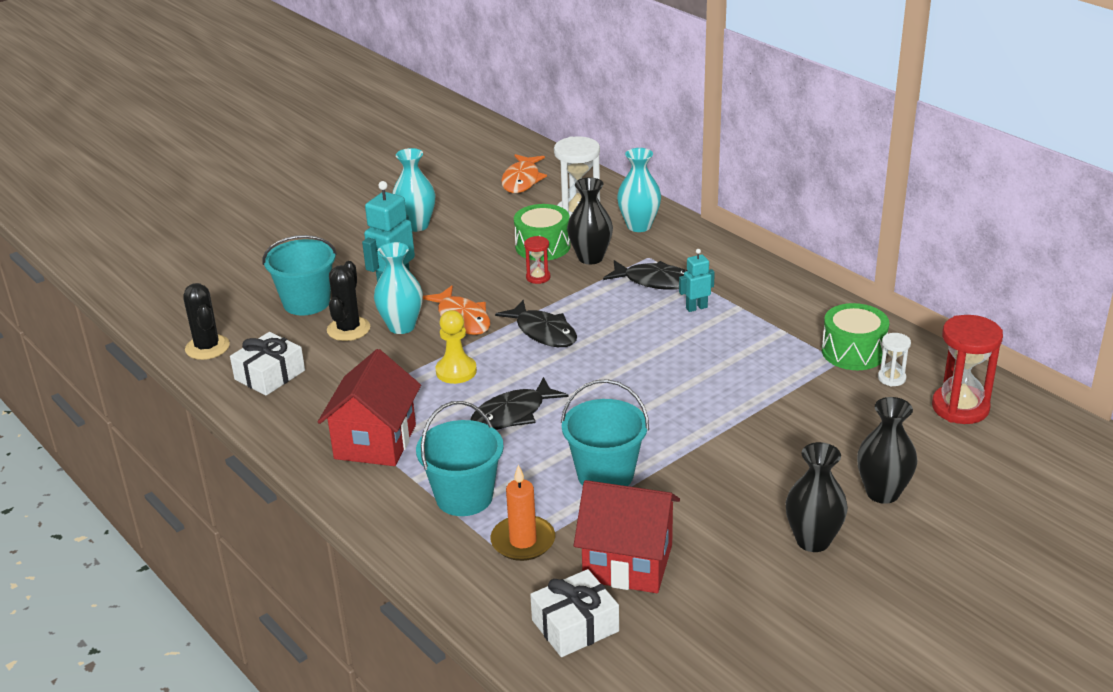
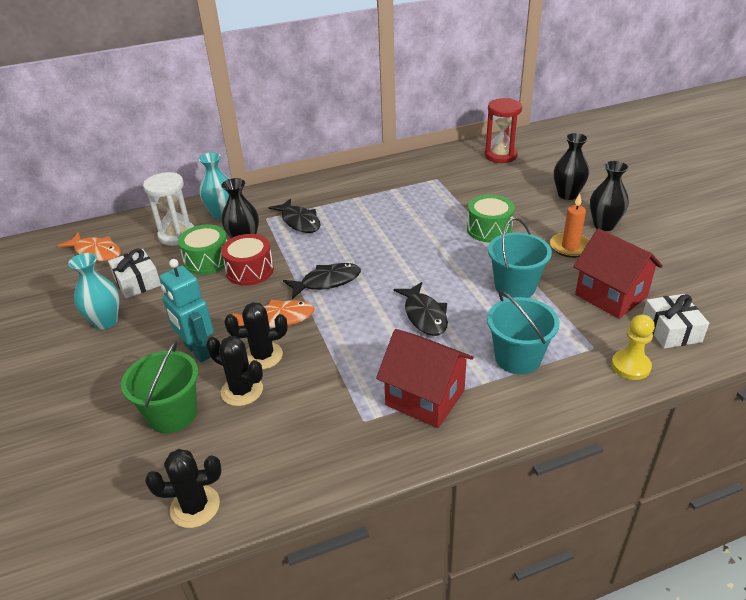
camera: 70 degrees left, 5 degrees up
white gift [230,332,305,396] -> white gift moved to [108,248,161,299]
turquoise bucket [263,235,337,315] -> green bucket [121,340,198,433]
turquoise vase [374,242,423,334] -> black cactus [225,302,288,370]
yellow pawn [435,310,477,384] -> yellow pawn moved to [611,314,655,380]
orange candle [491,465,555,561] -> orange candle moved to [550,193,590,258]
red hourglass [524,236,550,284] -> red drum [221,234,274,286]
red house [574,480,680,593] -> red house turned 75 degrees counterclockwise [573,229,663,319]
black fish [603,260,687,290] -> black fish turned 105 degrees clockwise [269,198,321,233]
turquoise robot [679,249,715,312] -> none
green drum [822,303,889,370] -> green drum moved to [467,195,515,243]
white hourglass [878,333,911,386] -> none

